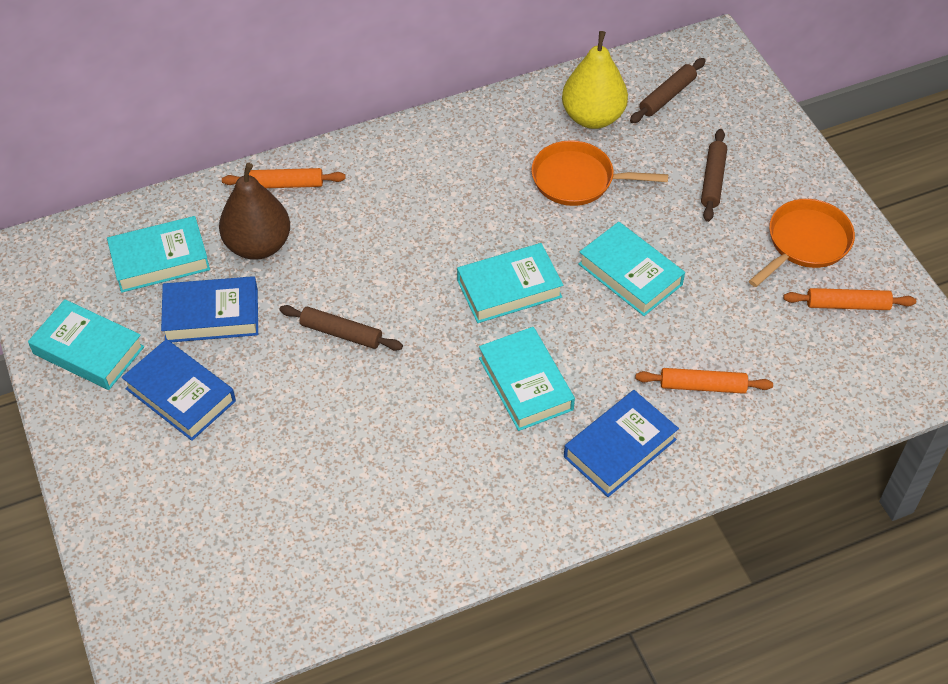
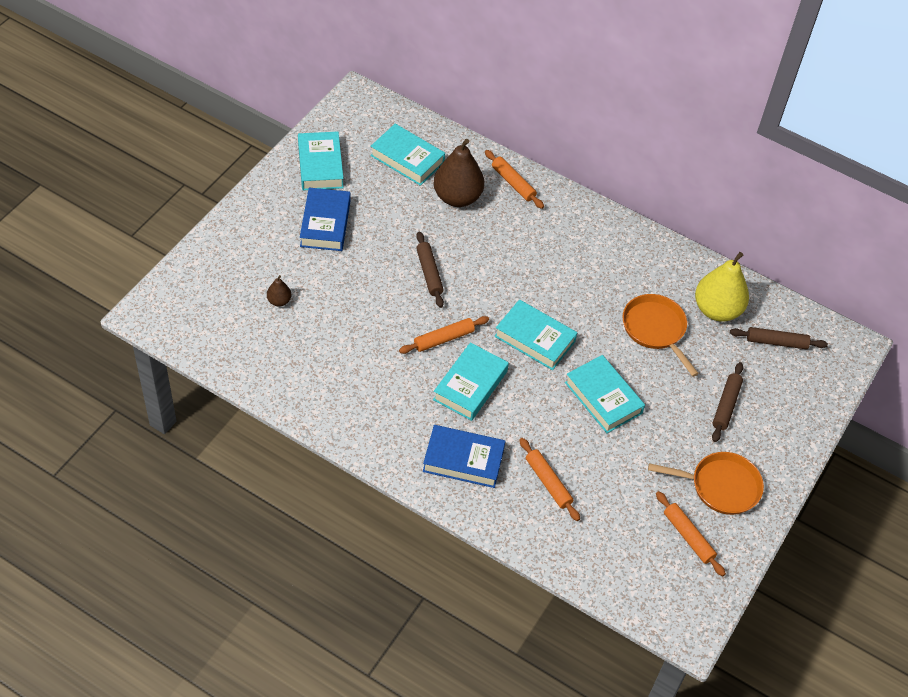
camera: 50 degrees right, 0 degrees up
blue book [161,276,258,342] -> none
turquoise book [578,222,685,316] -> turquoise book turned 45 degrees counterclockwise [565,355,645,433]
brown rolling pin [701,129,727,222] -> brown rolling pin turned 45 degrees counterclockwise [712,362,743,442]
none -> brown pear [267,275,291,307]
none -> orange rolling pin [399,316,489,354]

